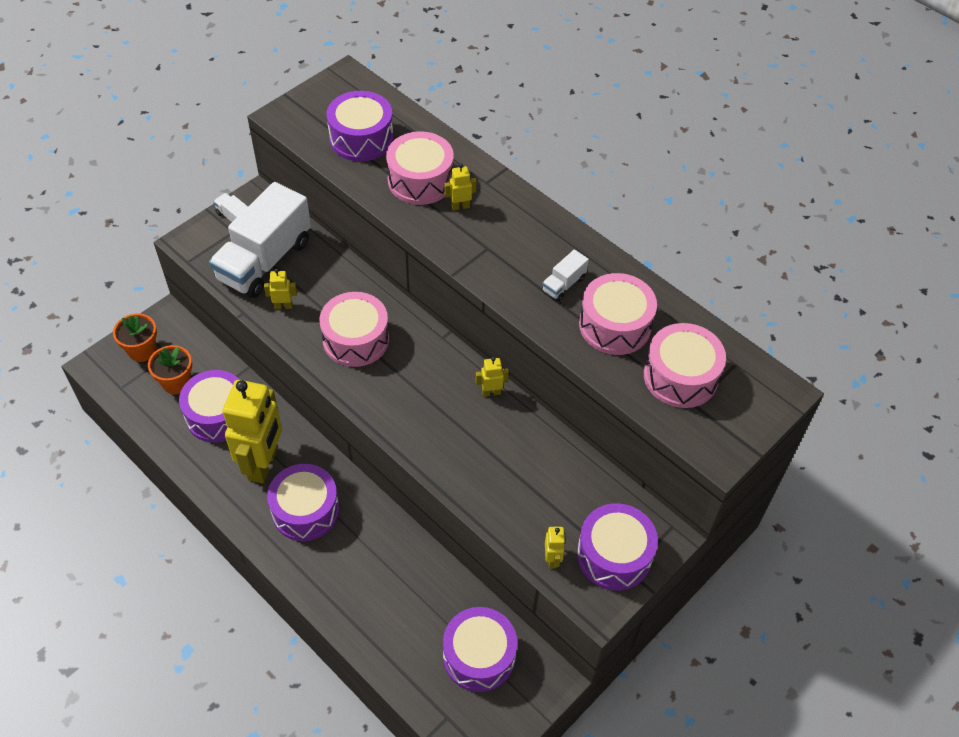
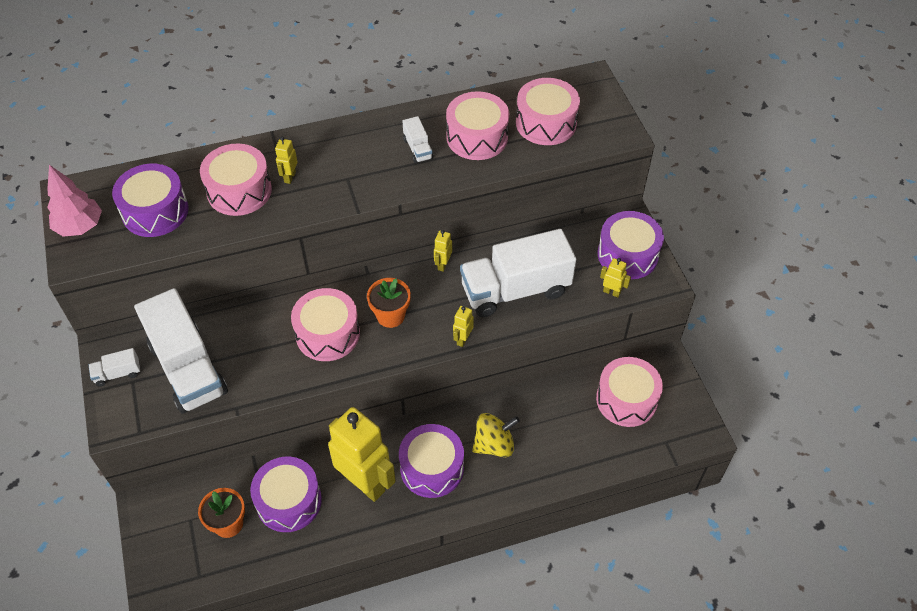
camera: 60 degrees left, 0 degrees up
orange flower pot [113,313,157,362] -> orange flower pot moved to [367,278,411,328]
yellow robot [264,269,297,309] -> yellow robot moved to [453,306,474,347]
purple drum [443,607,517,692] -> pink drum [596,357,663,427]
none -> pink tree [47,165,102,237]
none -> white truck [460,229,576,317]
none -> yellow spinning top [472,413,520,457]

